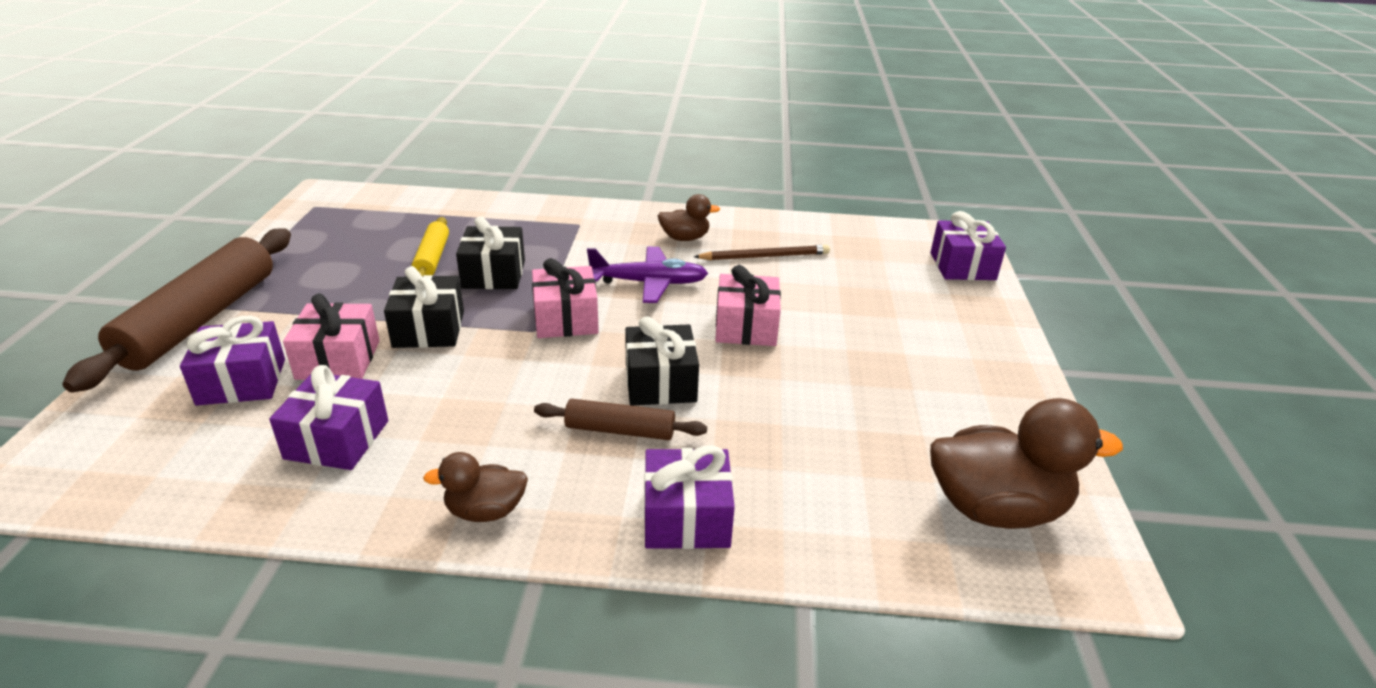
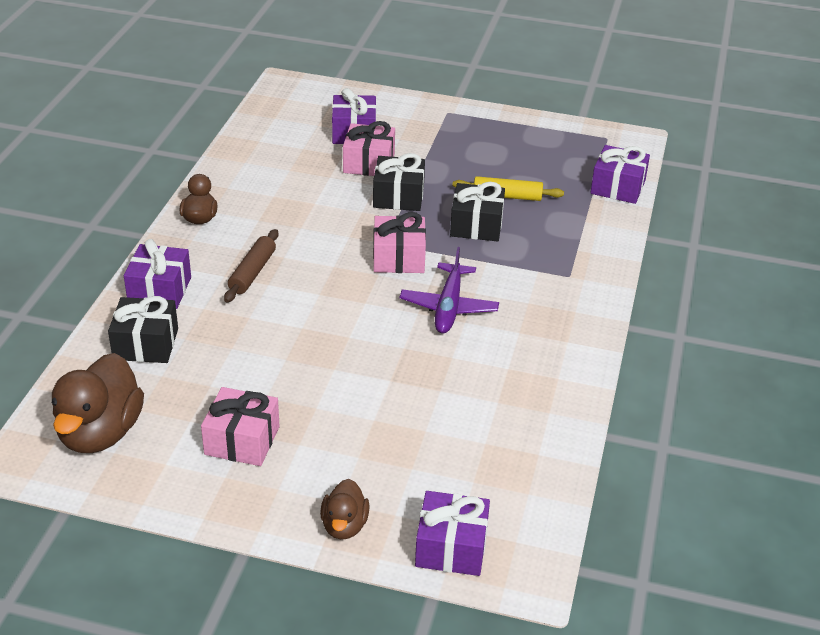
camera: 100 degrees right, 5 degrees up
brown rolling pin [63,228,291,392] -> none
purple gift [269,365,388,470] -> purple gift moved to [590,145,650,204]
black gift [625,316,699,406] -> black gift moved to [108,296,178,363]
brown duck [658,194,720,241] -> brown duck moved to [320,479,370,539]
brown pencil [694,245,830,260] -> none
pink gift [715,265,781,346] -> pink gift moved to [201,387,280,466]

